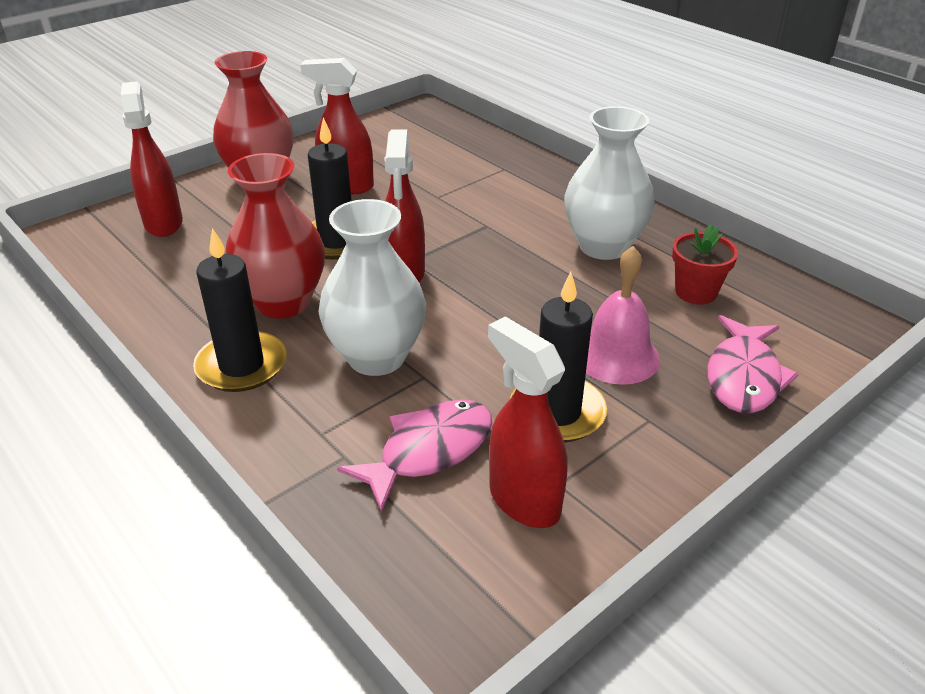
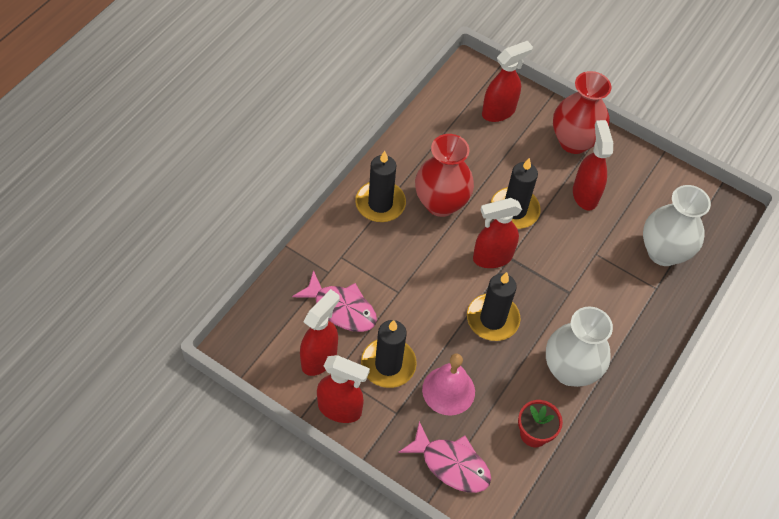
camera: 70 degrees right, 20 degrees up
white vase [319,199,426,376] -> white vase moved to [643,185,711,266]
pink fish [708,315,799,413] -> pink fish turned 150 degrees counterclockwise [398,421,491,493]
none -> red spray bottle [317,355,370,423]
none -> black candle [467,272,521,341]

